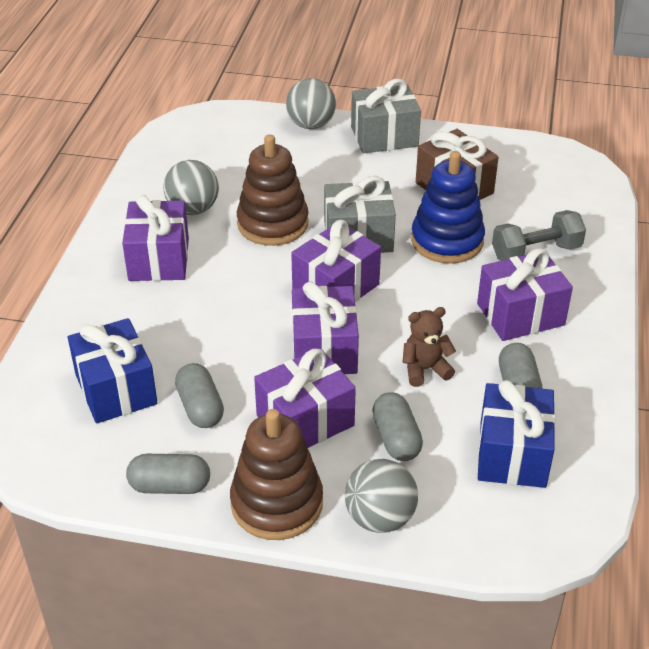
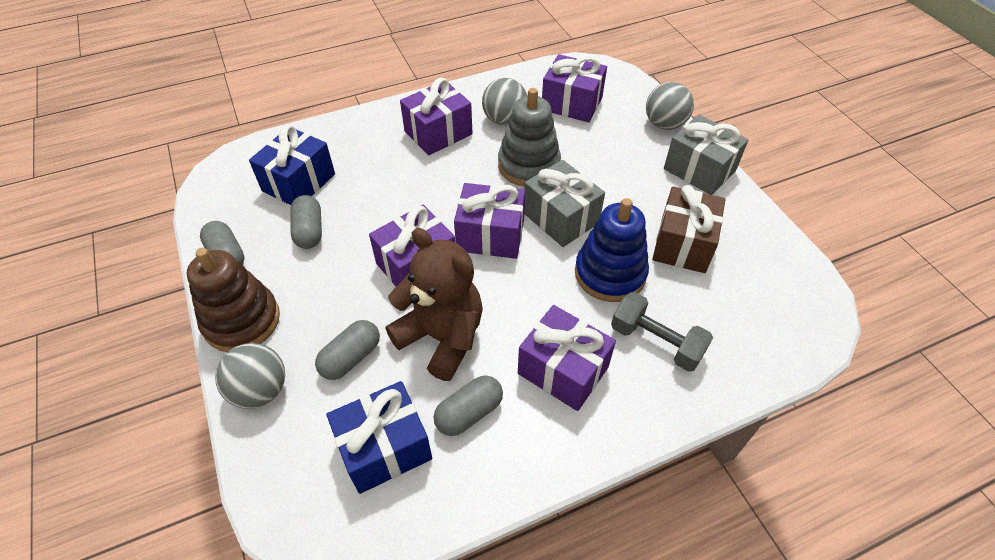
camera: 55 degrees right, 10 degrees up
grey capsule [175,363,224,428] -> grey capsule turned 45 degrees counterclockwise [291,195,322,249]
brown stacking toy [237,135,309,246] -> grey stacking toy [498,88,561,186]
purple gift [254,348,356,448] -> purple gift moved to [542,54,607,123]
brown teddy bear [402,307,456,387] -> brown teddy bear [386,228,483,381], size x1.93

